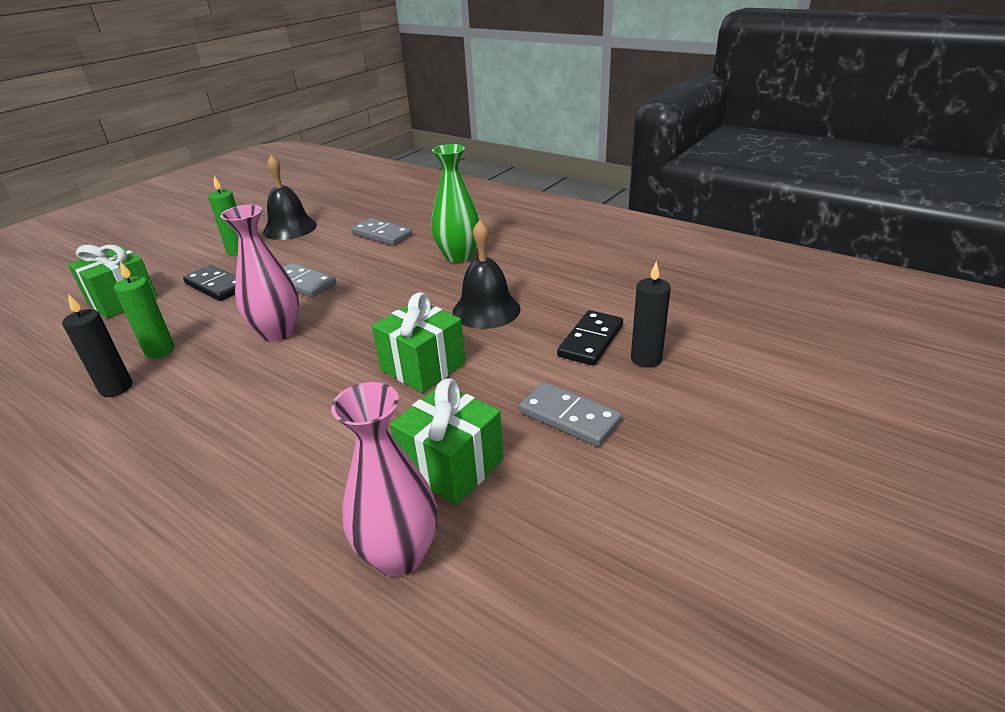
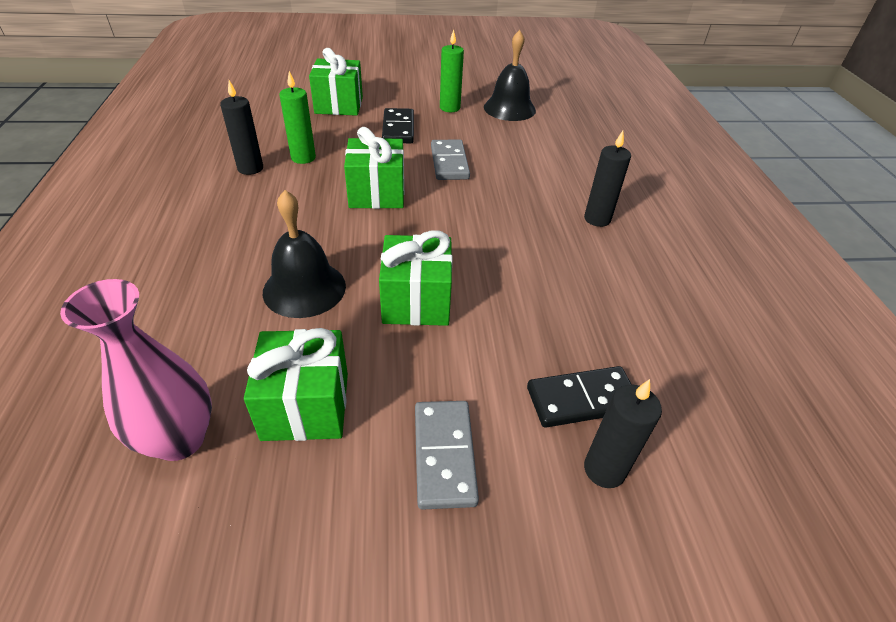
camera: 45 degrees right, 10 degrees up
pink vase [220,205,299,342] -> green gift [344,127,404,209]
grey domino [351,218,413,246] -> none
green vase [431,144,479,263] -> black candle [584,131,631,227]
black bell [452,220,521,329] -> black bell moved to [263,190,346,318]

